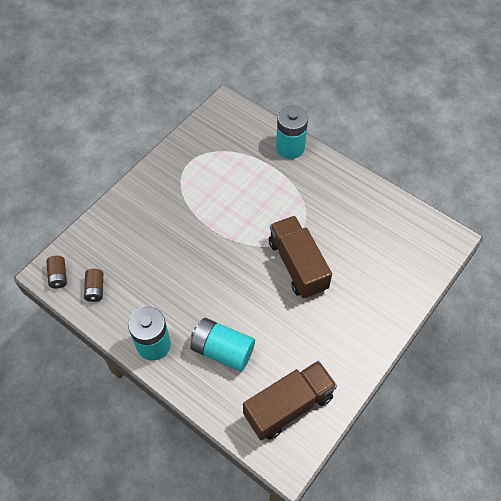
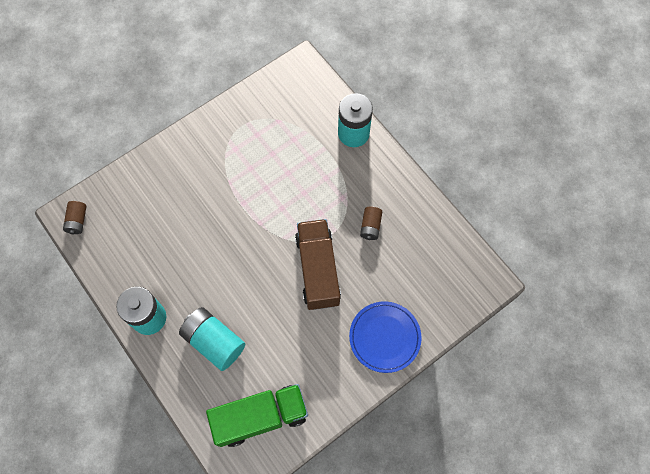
camera: 15 degrees right, 10 degrees up
brown battery [84,269,103,302] -> brown battery moved to [360,207,382,240]
brown truck [243,361,337,440] -> green truck [206,384,308,447]
none -> blue plate [349,301,422,373]

